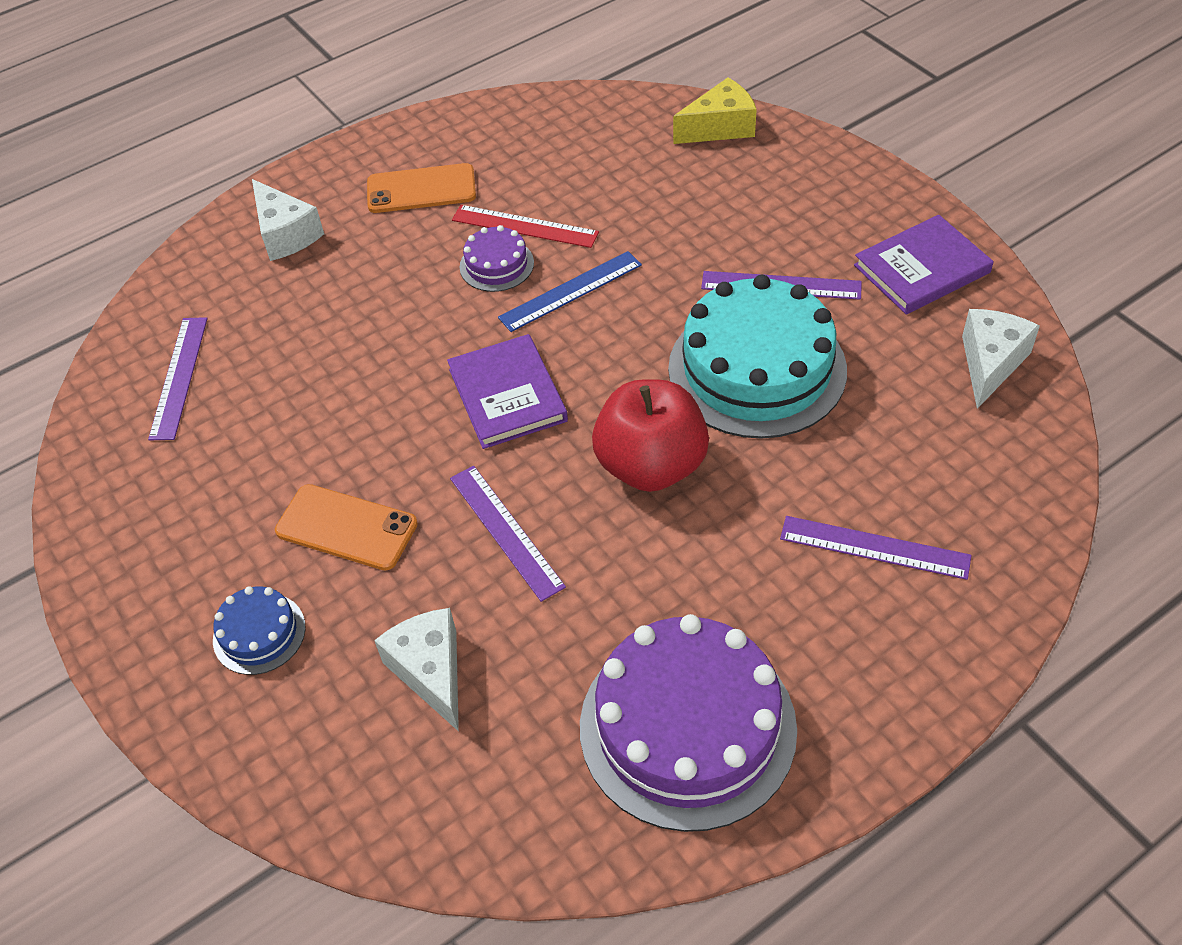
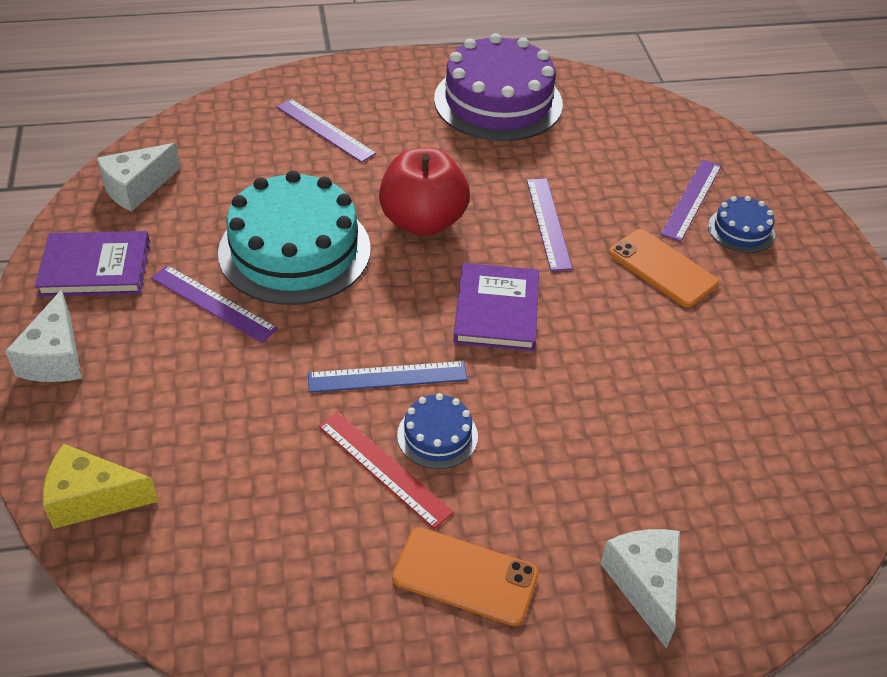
camera: 160 degrees left, 5 degrees down
purple ruler [148,317,208,440] -> purple ruler moved to [660,160,721,242]
white cheese [374,608,459,732] -> white cheese moved to [5,290,82,382]
purple cake [459,225,534,292] -> blue cake [397,393,478,469]

